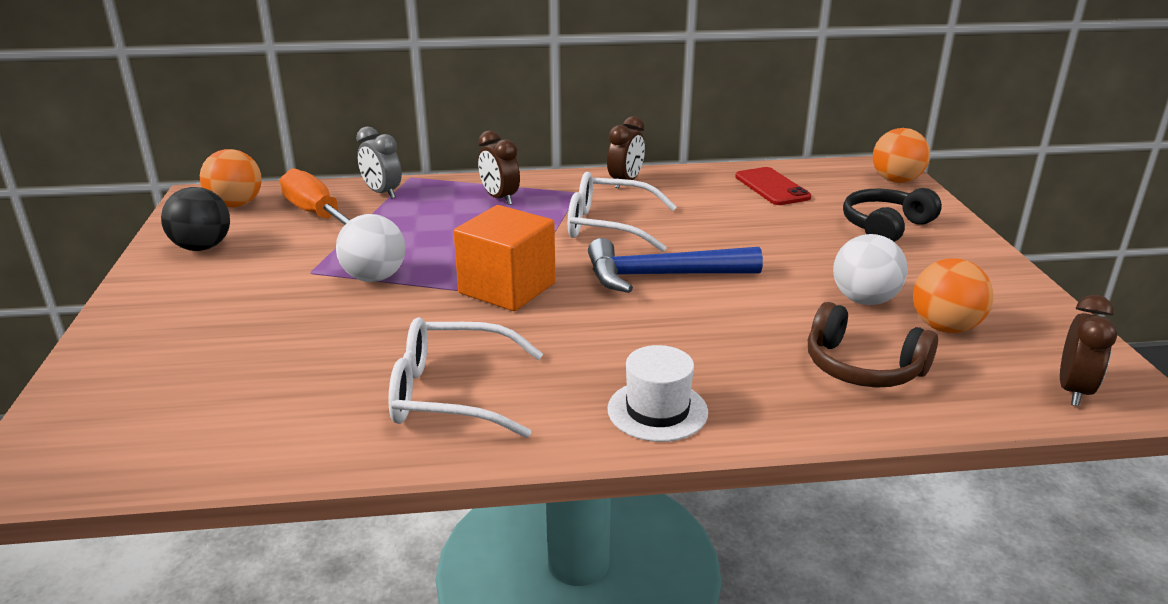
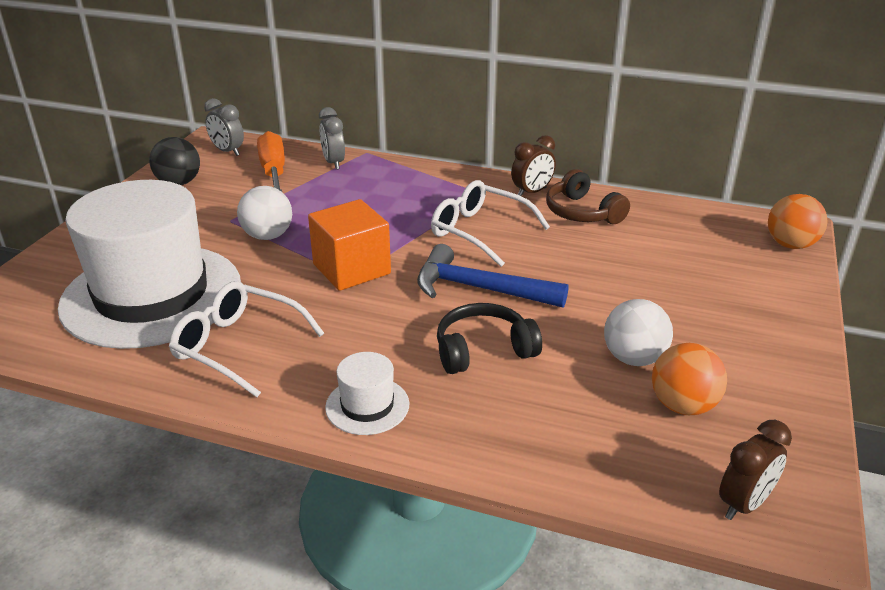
camera: 25 degrees right, 5 degrees up
orange ball [200,149,262,207] -> grey clock [204,98,244,156]
brown clock [478,130,520,205] -> none
red phone [735,167,811,205] -> none
brown headphones [808,302,938,388] -> brown headphones moved to [546,169,630,224]
black headphones [843,188,942,242] -> black headphones moved to [437,303,542,374]
none -> white hat [58,180,241,349]

